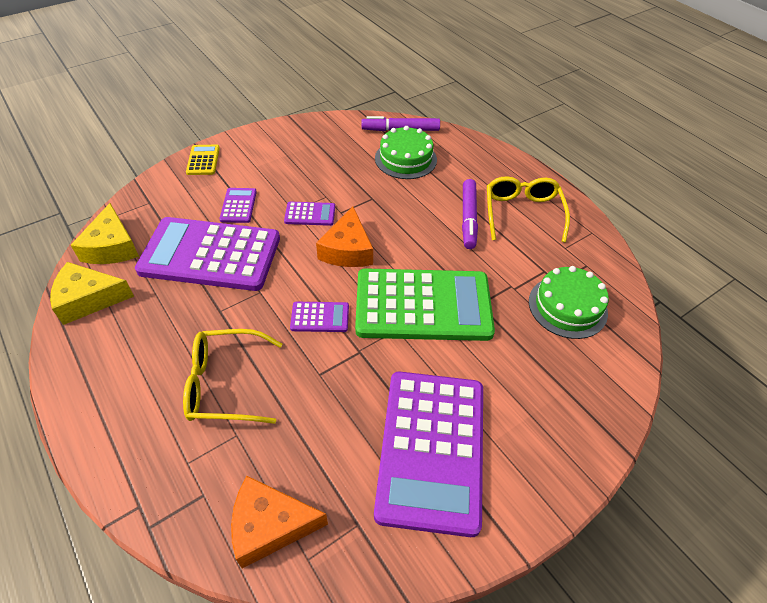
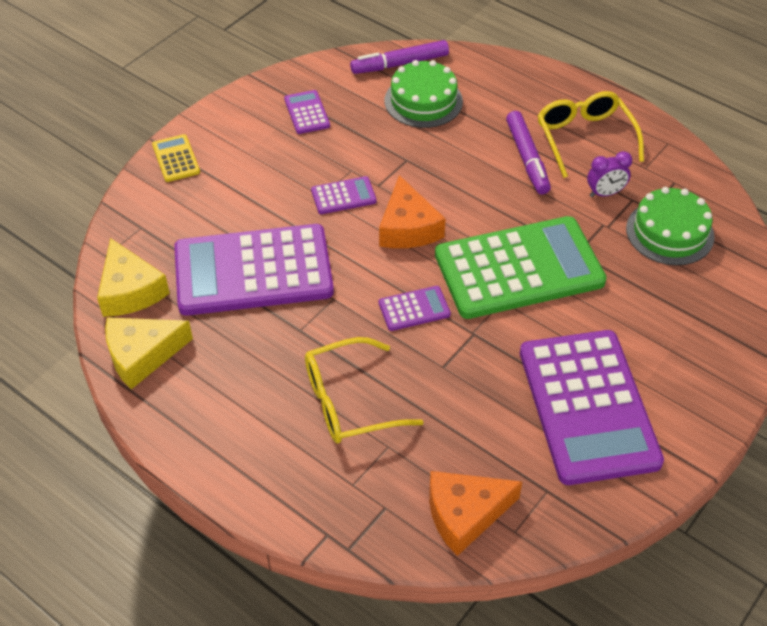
camera: 15 degrees left, 0 degrees up
purple calculator [219,188,257,223] -> purple calculator moved to [284,90,330,134]
none -> purple clock [587,151,632,197]

